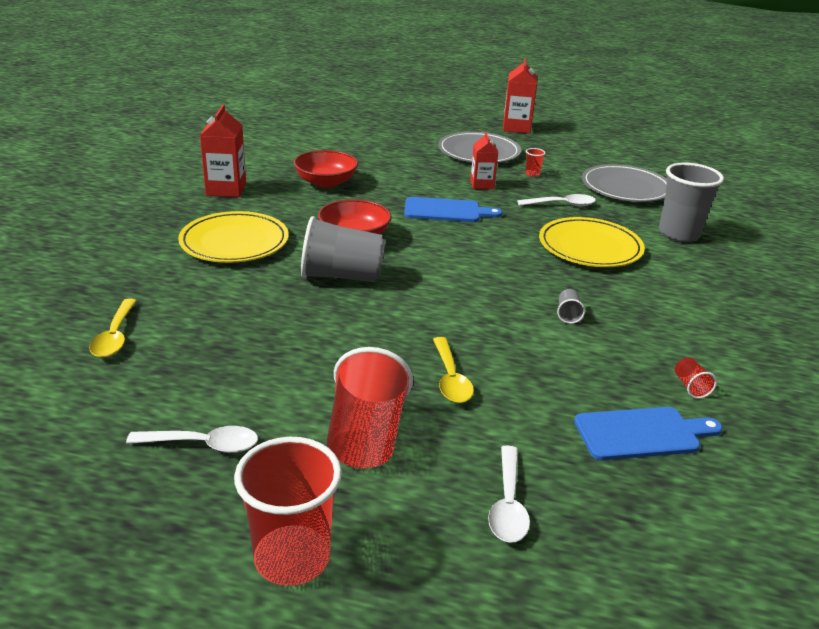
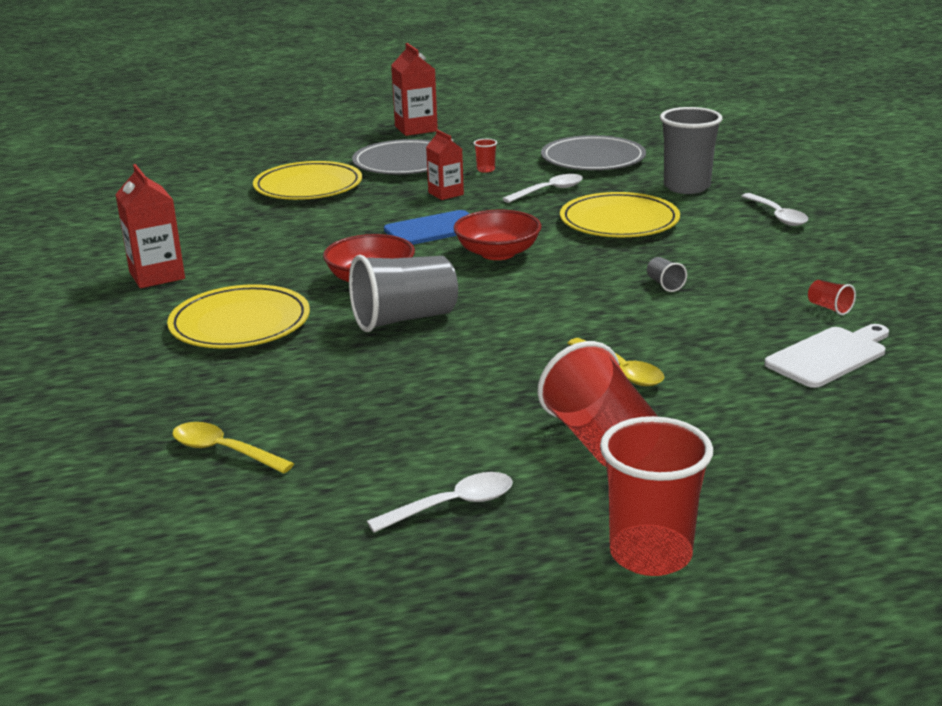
camera: 25 degrees left, 5 degrees down
yellow spoon [89,299,137,358] -> yellow spoon turned 150 degrees clockwise [172,422,294,473]
red bowl [293,150,358,188] -> red bowl moved to [454,210,542,260]
white spoon [488,446,530,543] -> white spoon moved to [741,193,808,226]
blue cutting board [574,407,723,460] -> white cutting board [764,324,889,388]
none -> yellow plate [253,161,362,200]

